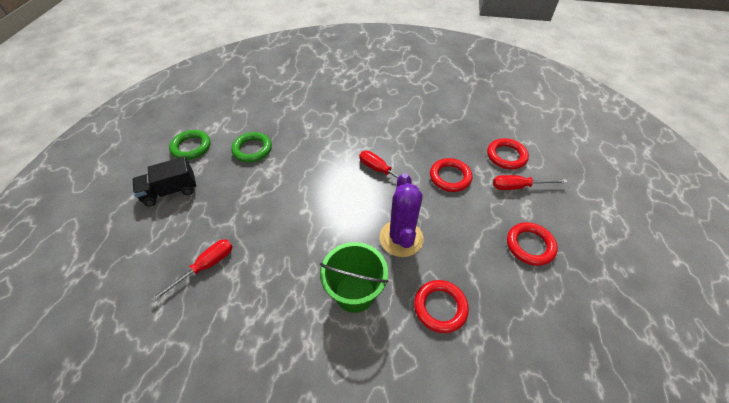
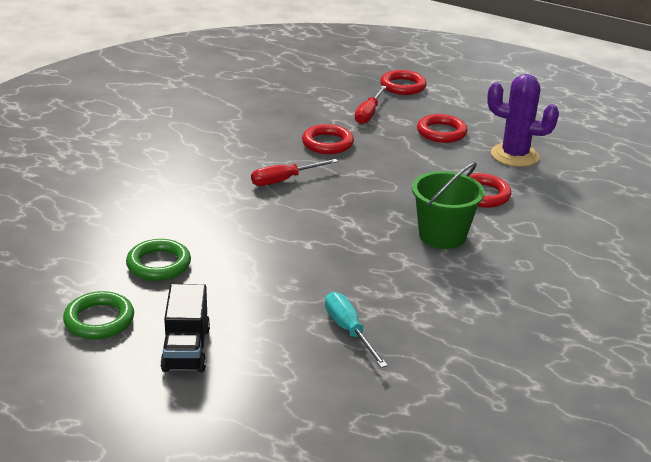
camera: 70 degrees left, 20 degrees down
red screwdriver [151,239,233,302] -> turquoise screwdriver [325,292,388,368]
purple cactus [380,173,423,257] -> purple cactus moved to [487,74,559,167]
red ring [487,138,529,169] -> red ring moved to [380,70,427,95]

